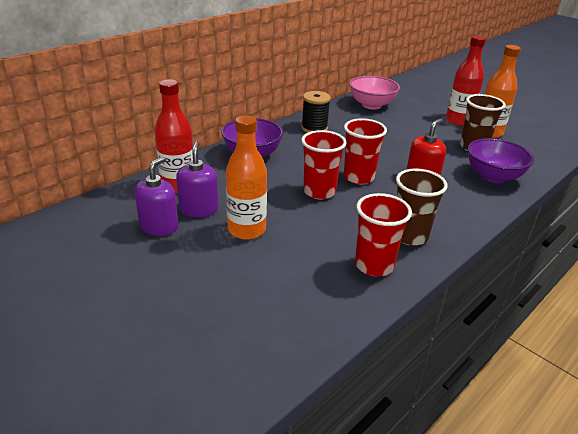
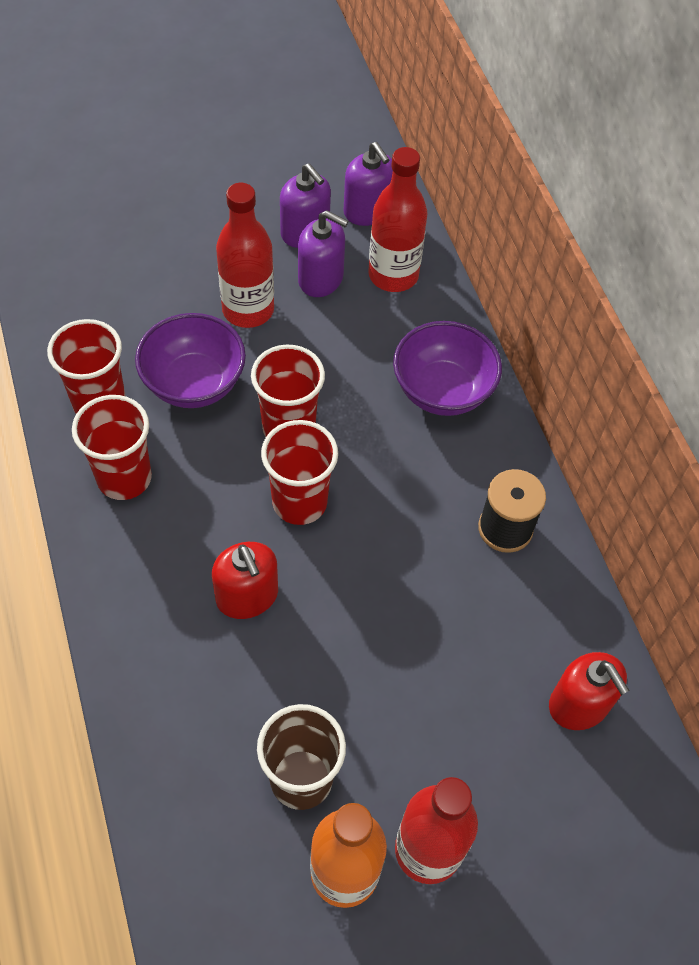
camera: 115 degrees right, 25 degrees up
orange bottle [226,115,267,240] -> red bottle [216,183,274,328]
pink bowl [349,76,400,109] -> red soap dispenser [549,652,629,730]
brown cup [396,168,448,246] -> red cup [72,395,152,500]
purple bowl [468,138,534,183] -> purple bowl moved to [135,313,246,408]
none -> purple soap dispenser [343,142,393,226]

